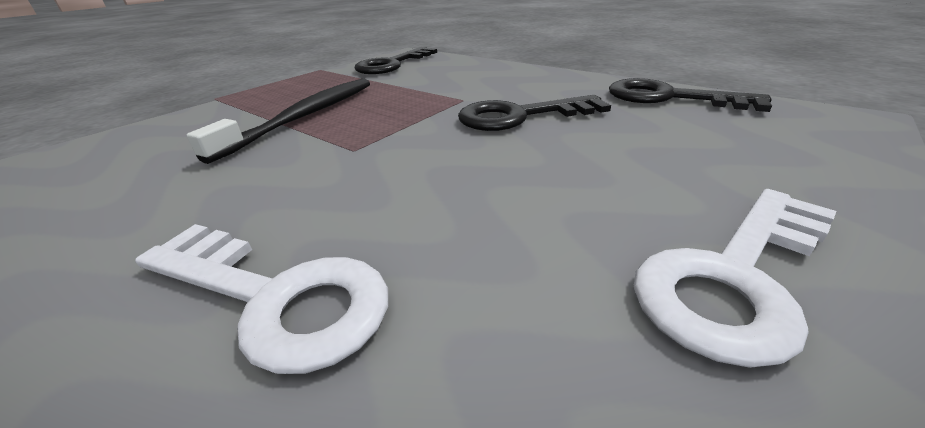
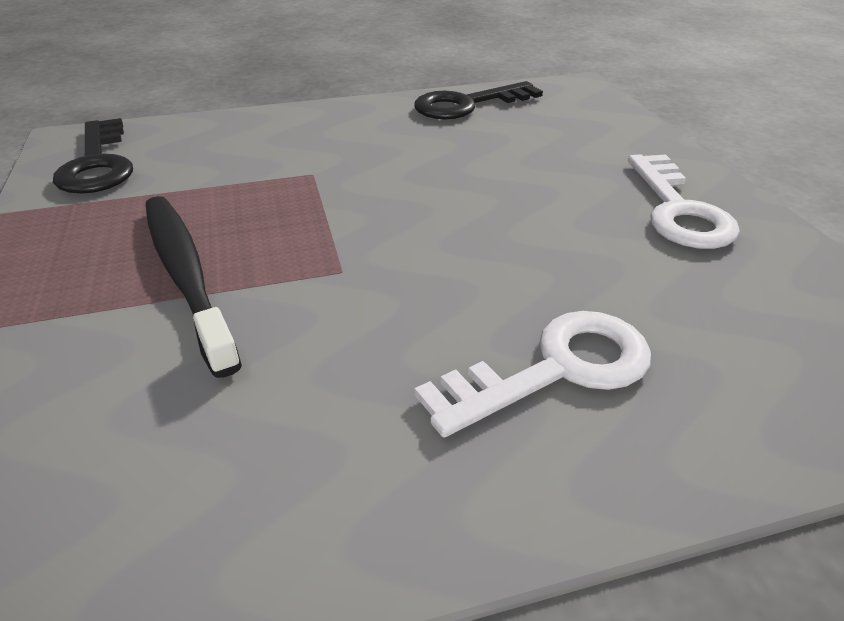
camera: 55 degrees left, 5 degrees up
black key [458,95,611,131] -> none

